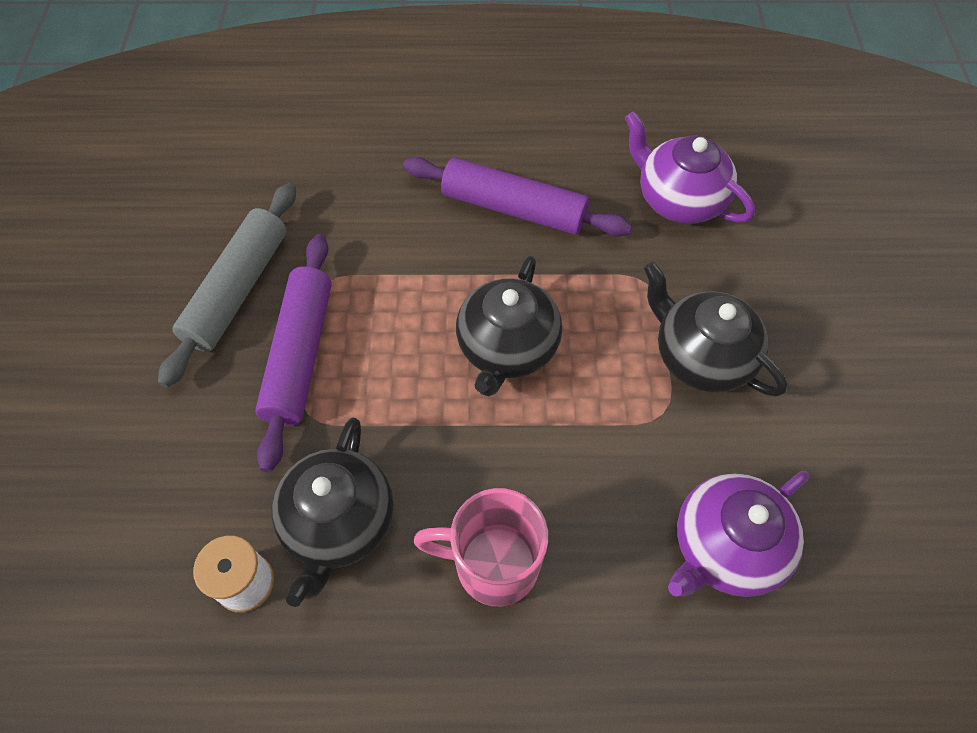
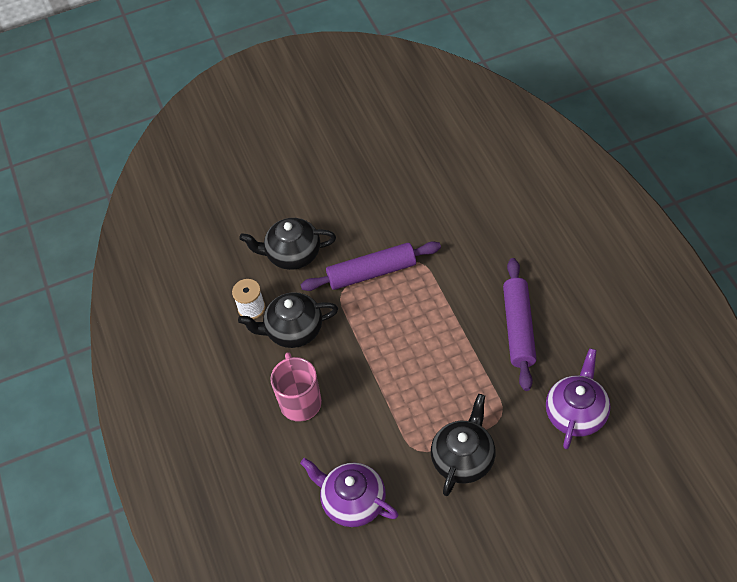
camera: 75 degrees right, 5 degrees down
grey rolling pin [158,183,296,388] -> none
black teapot [456,255,562,396] -> black teapot moved to [239,218,336,270]

